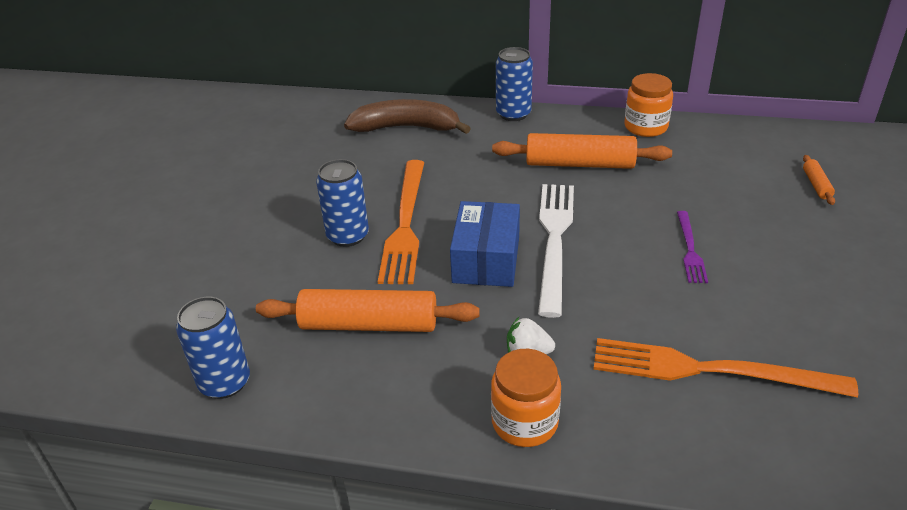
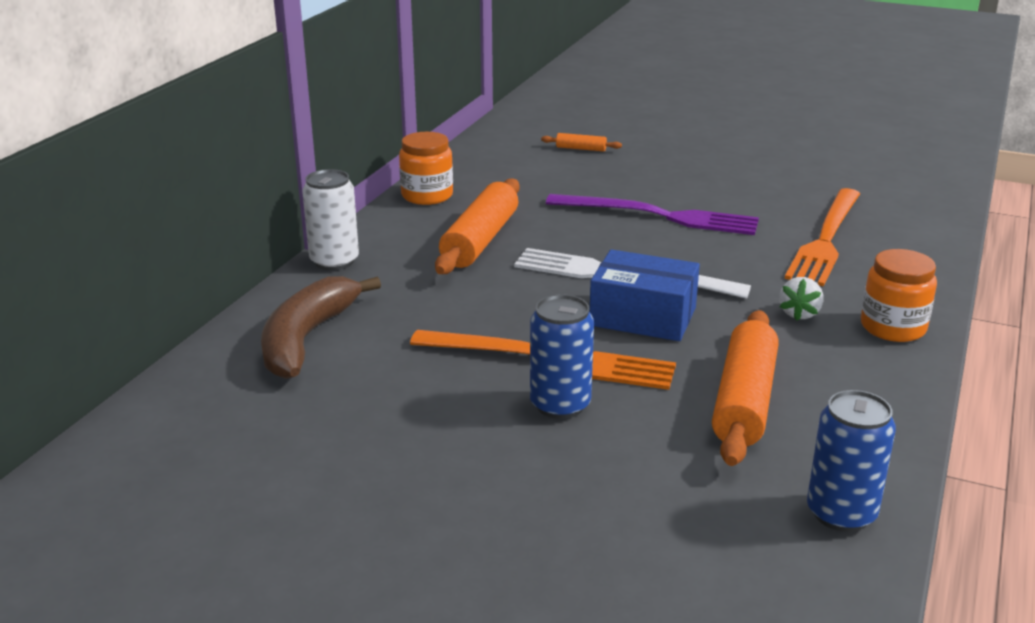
camera: 80 degrees left, 10 degrees down
blue can [496,47,533,121] -> white can [302,169,359,270]
purple fork [677,211,708,283] -> purple fork [546,194,759,235], size x1.90

